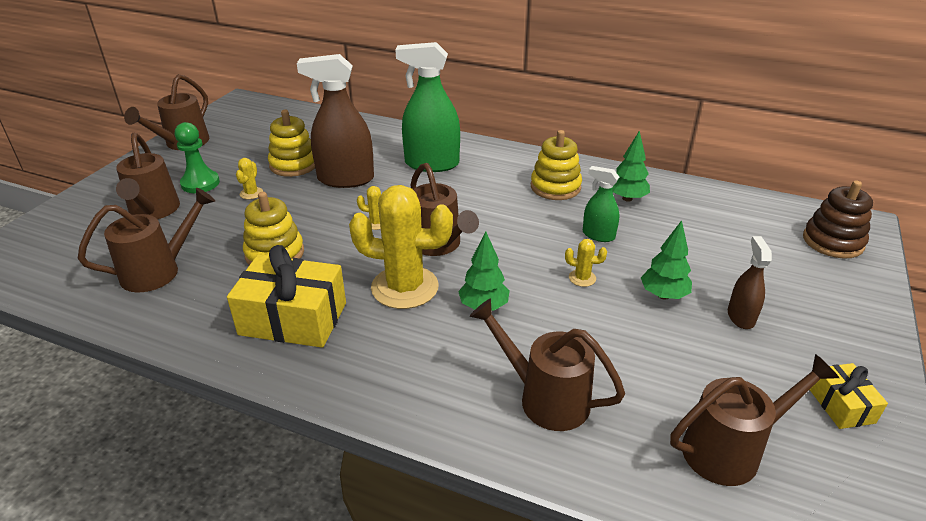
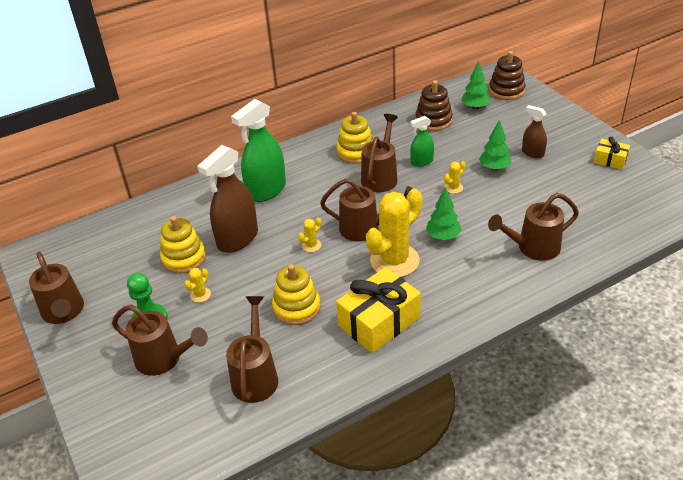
camera: 50 degrees left, 5 degrees up
yellow cactus [236,158,263,199] -> yellow cactus turned 75 degrees clockwise [184,268,211,303]
green tree [612,131,650,202] -> green tree moved to [461,61,490,109]
brown watering can [670,354,839,486] -> brown watering can moved to [361,114,398,193]
none -> brown stacking toy [415,80,453,131]

